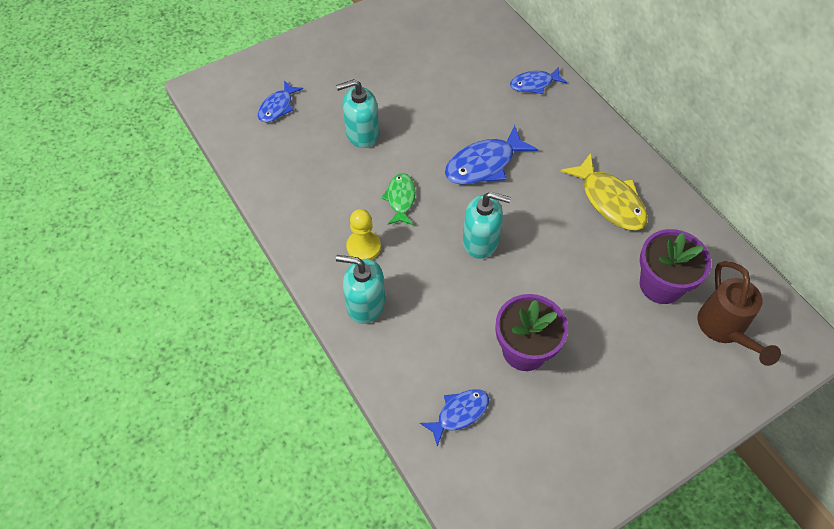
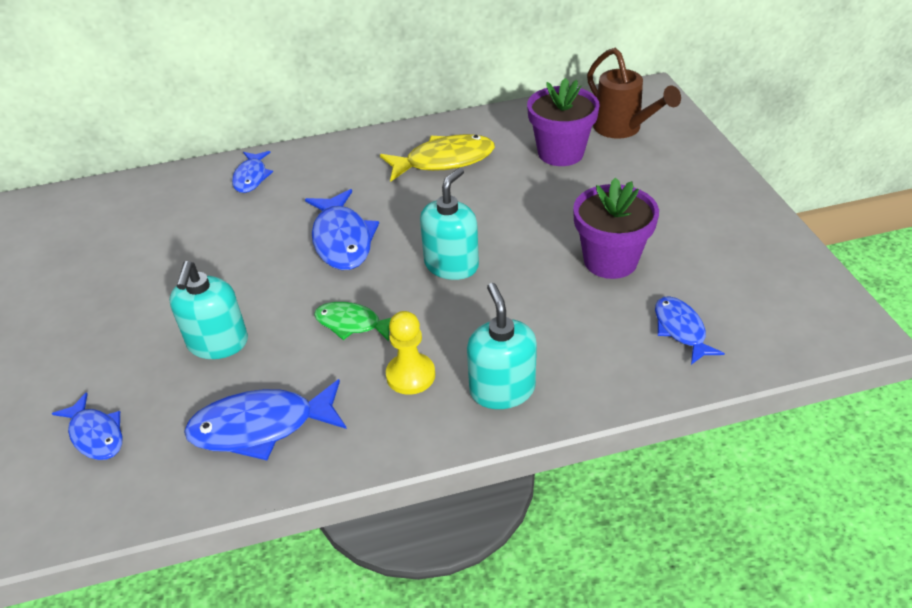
camera: 70 degrees left, 15 degrees down
turquoise soap dispenser [336,255,385,324] -> turquoise soap dispenser turned 135 degrees clockwise [467,283,537,409]
brown watering can [698,261,781,366] -> brown watering can turned 45 degrees clockwise [587,48,681,139]
none -> blue fish [184,379,347,460]

